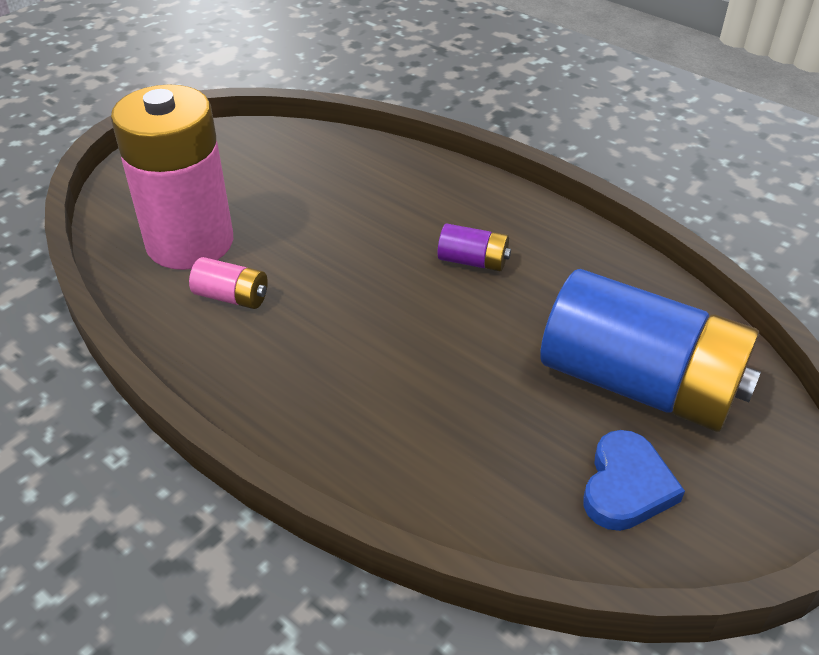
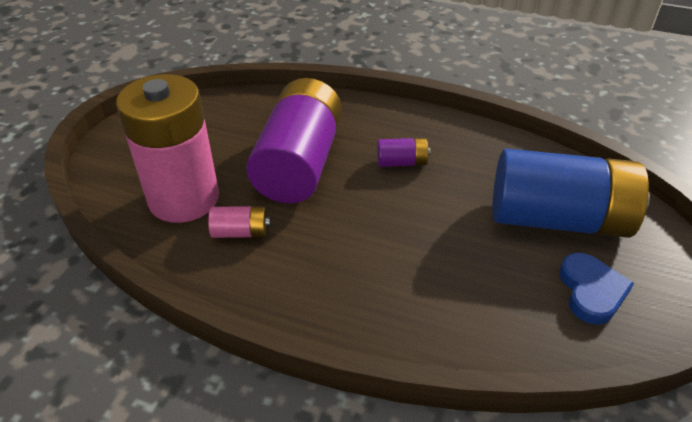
camera: 20 degrees left, 0 degrees up
none -> purple battery [246,78,342,204]

